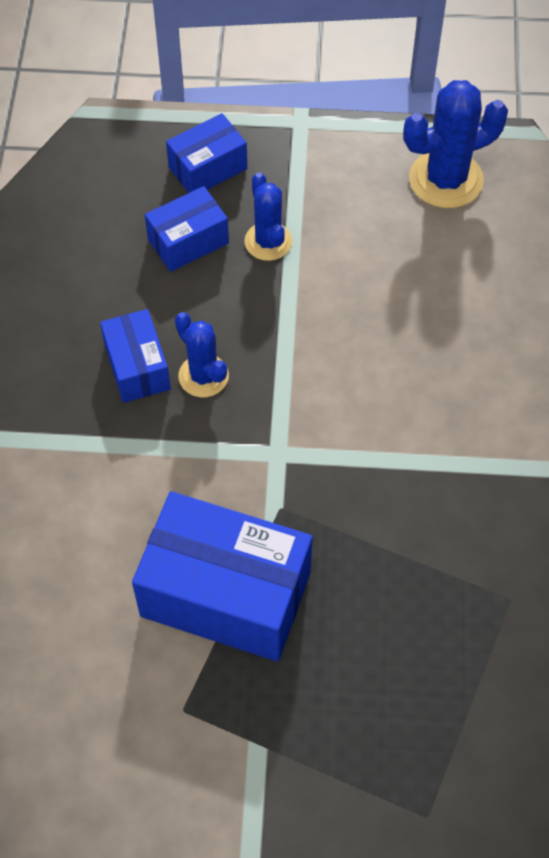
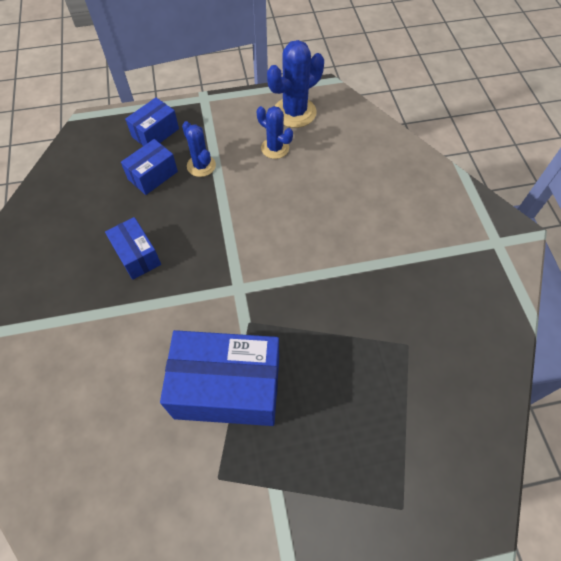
camera: 15 degrees left, 0 degrees up
blue cactus [175,312,229,397] -> blue cactus moved to [257,106,293,159]

